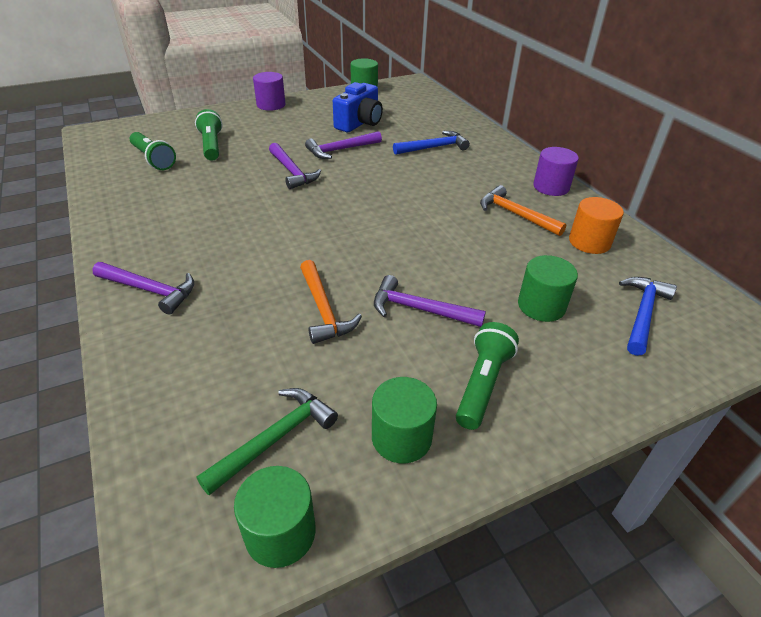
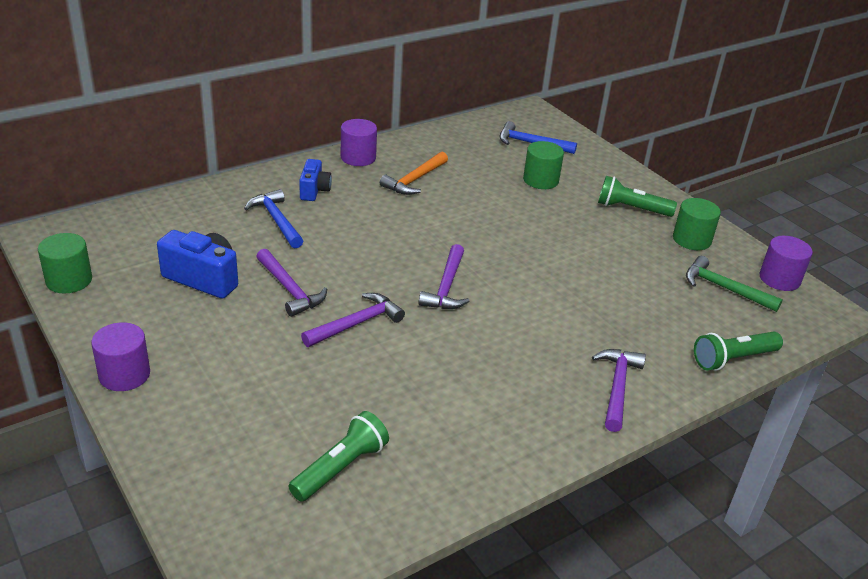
camera: 100 degrees left, 5 degrees down
green flashlight [195,109,223,161] -> green flashlight moved to [694,331,783,371]
green cylinder [234,466,316,568] -> purple cylinder [759,236,813,291]
orange hammer [300,260,362,344] -> none
purple hammer [374,275,486,327] -> purple hammer moved to [419,244,470,309]
orange cylinder [569,197,624,254] -> none
none -> blue camera [299,159,332,201]

